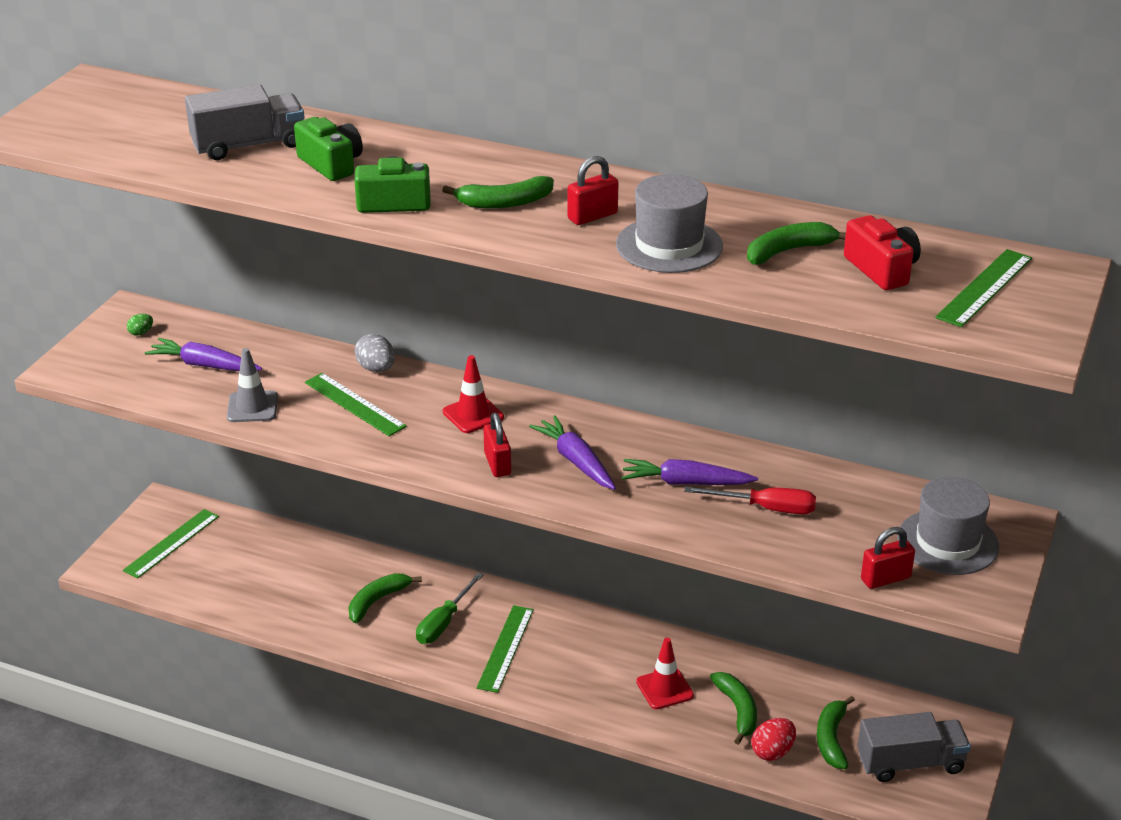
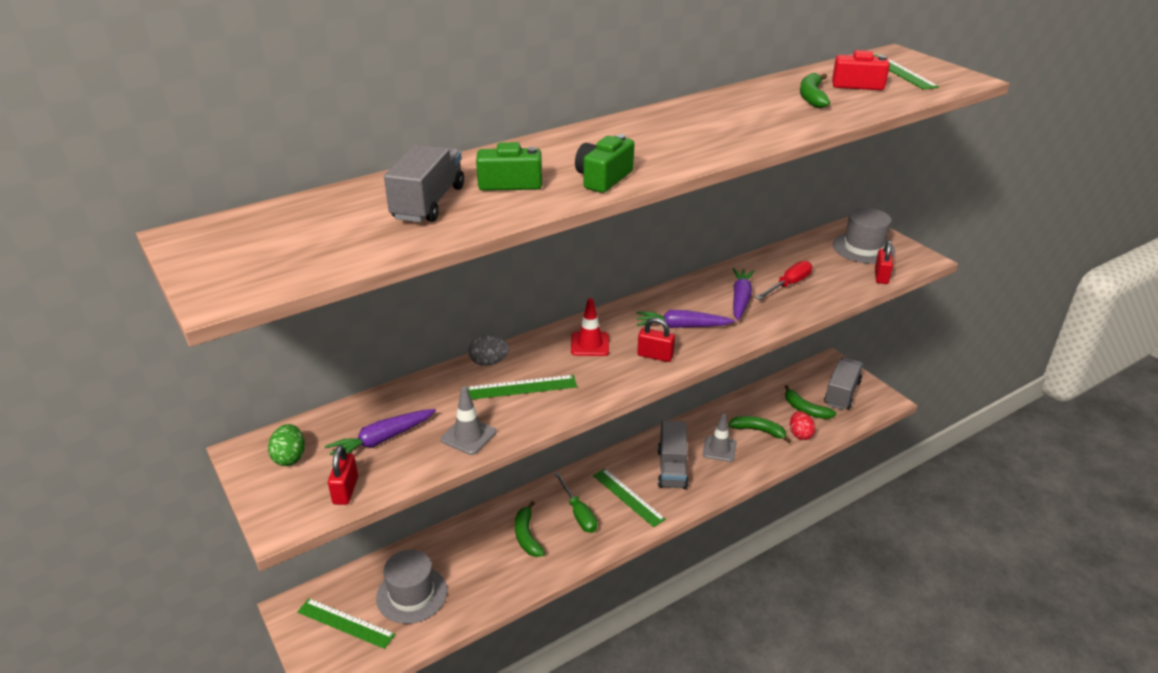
camera: 55 degrees left, 0 degrees up
green ruler [123,509,219,579] -> green ruler turned 45 degrees counterclockwise [297,598,395,649]
green egg [127,314,153,336] -> green egg [268,424,305,466], size x1.72
green banana [442,176,554,209] -> none
red padlock [567,156,619,225] -> red padlock moved to [328,446,358,505]
grey hat [616,174,723,273] -> grey hat moved to [376,550,447,624]
purple carrot [621,459,758,485] -> purple carrot turned 150 degrees clockwise [733,268,754,320]
red traffic cone [636,638,694,709] -> grey traffic cone [703,414,737,462]
none -> grey truck [658,421,689,489]

